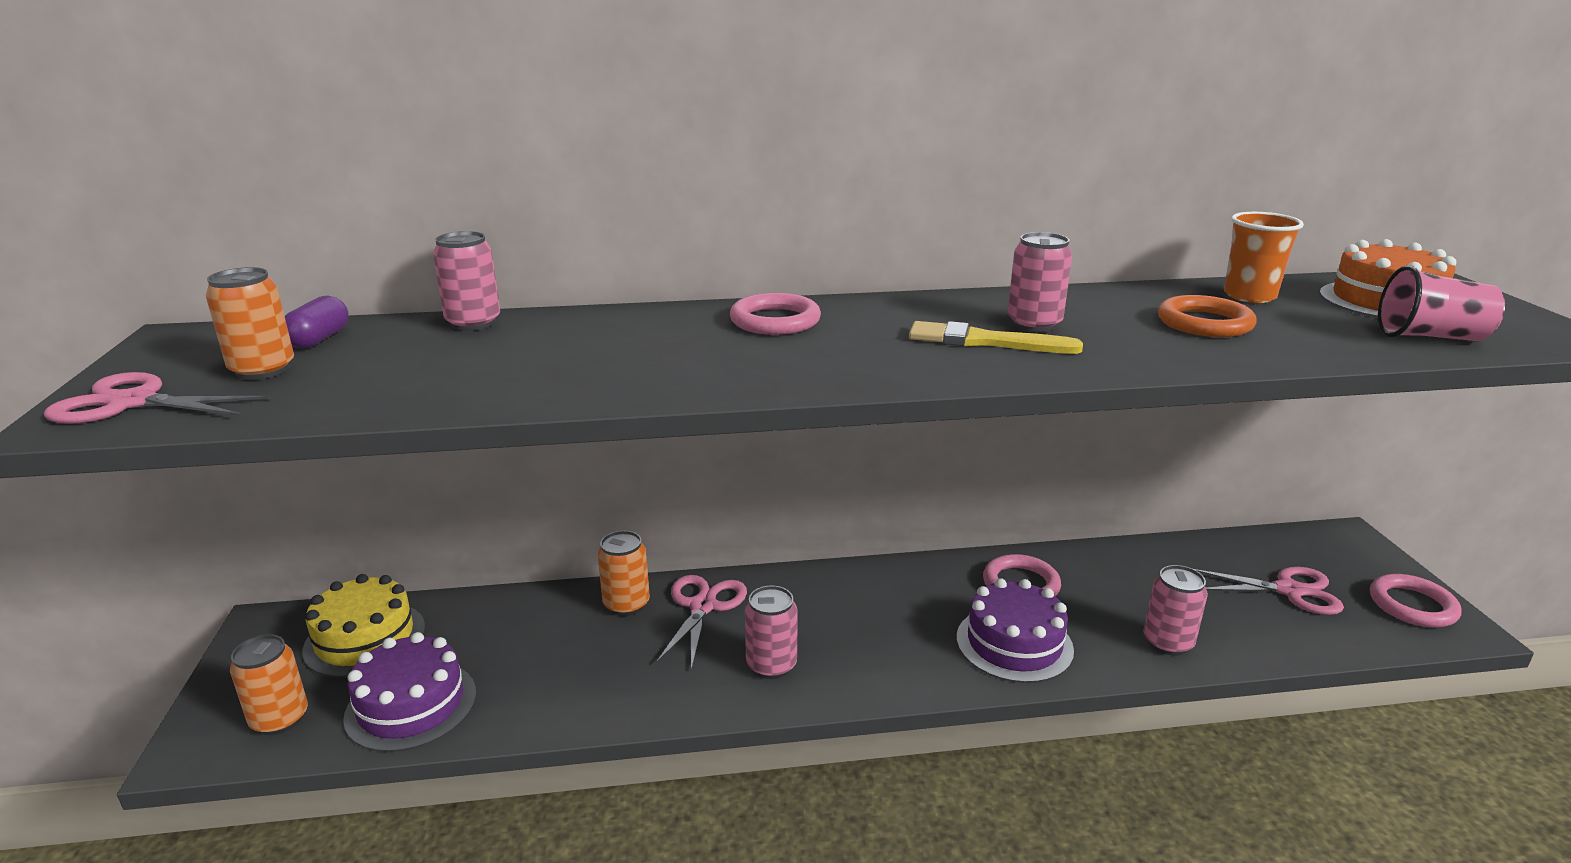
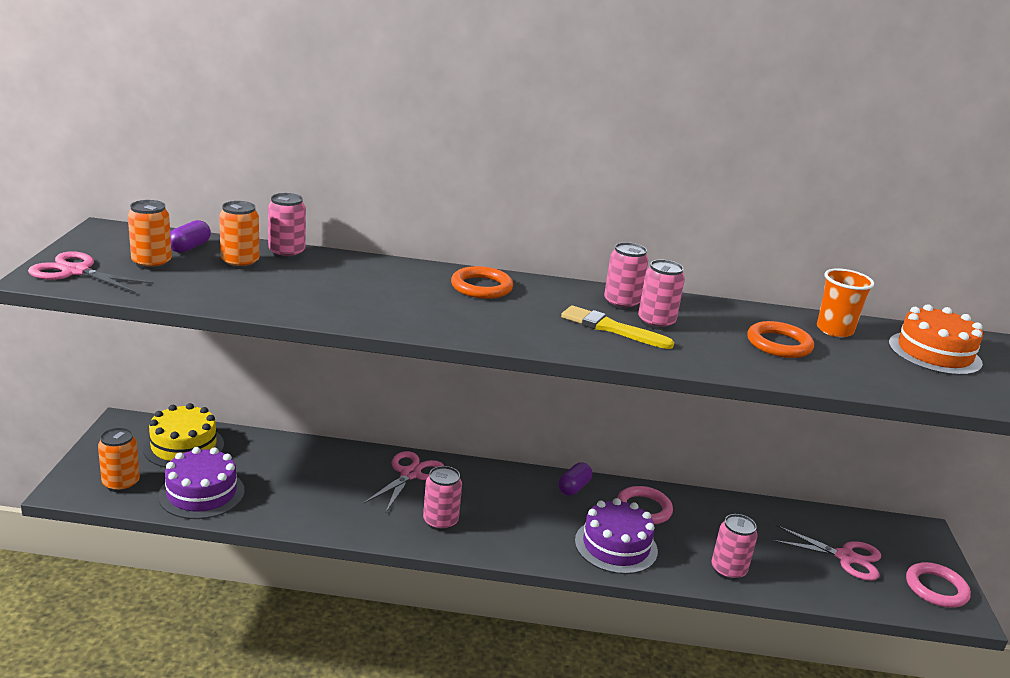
camera: 10 degrees right, 0 degrees up
orange can [598,531,650,616] -> orange can moved to [219,201,259,269]
pink ring [730,293,821,335] -> orange ring [451,266,513,299]
pink cup [1378,265,1505,341] -> none
none -> purple capsule [558,462,592,495]
none -> pink can [604,242,648,310]

